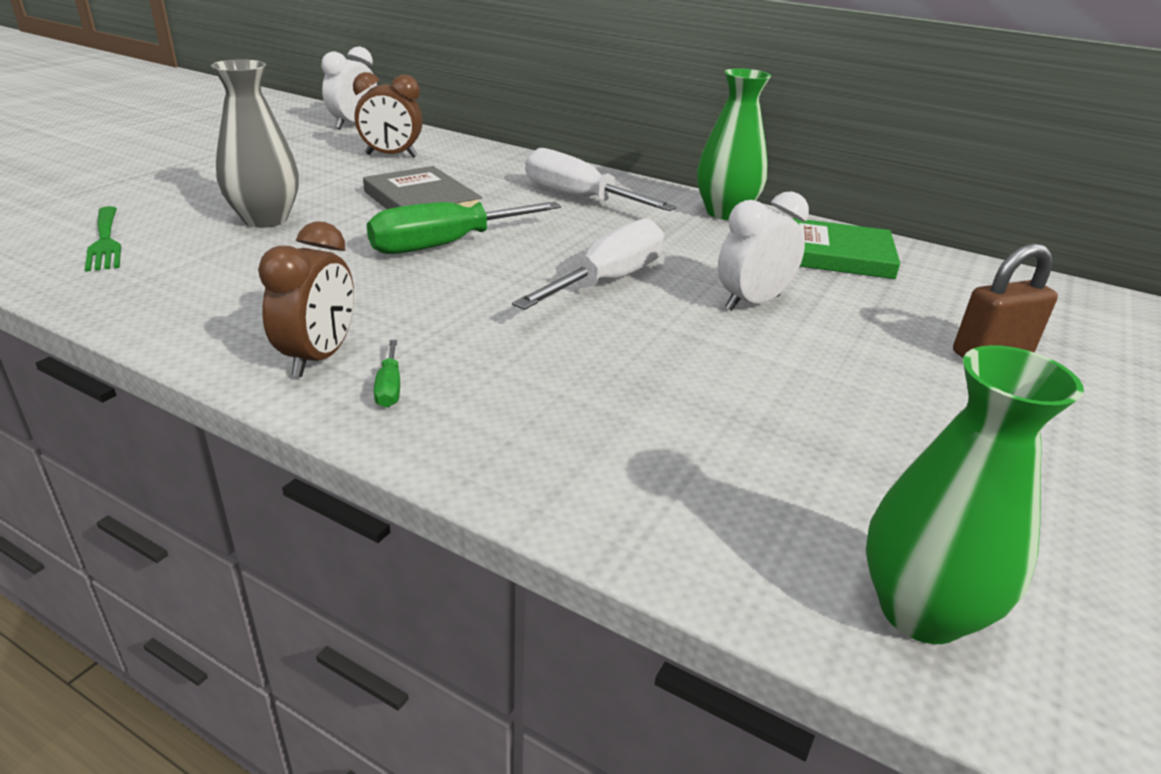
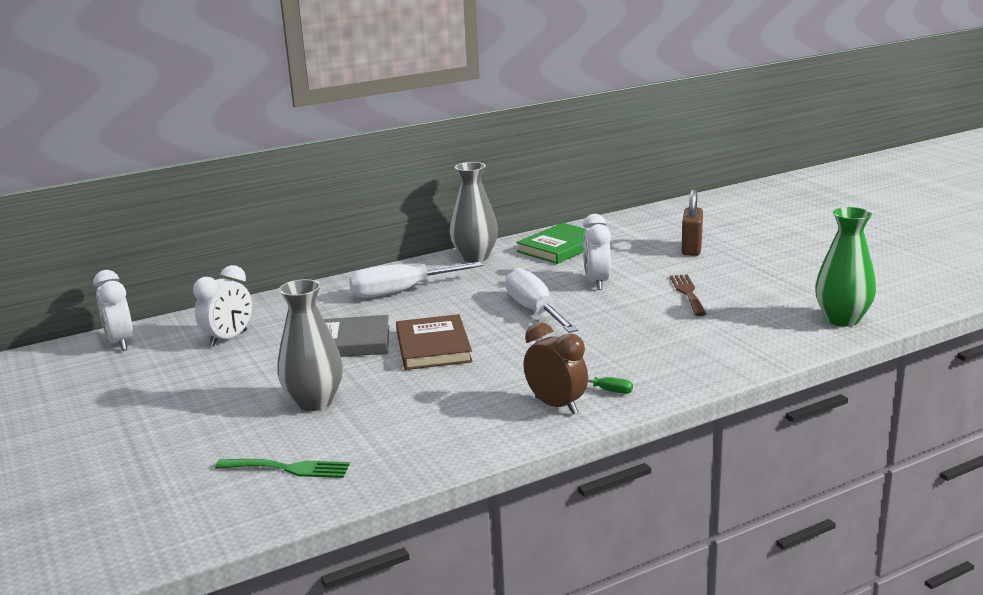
camera: 55 degrees left, 10 degrees down
brown clock [353,72,423,158] -> white clock [193,265,252,347]
green screwdriver [367,202,561,254] -> brown book [396,314,473,370]
green vase [697,68,771,220] -> grey vase [449,162,498,262]
none -> brown fork [670,274,706,316]

